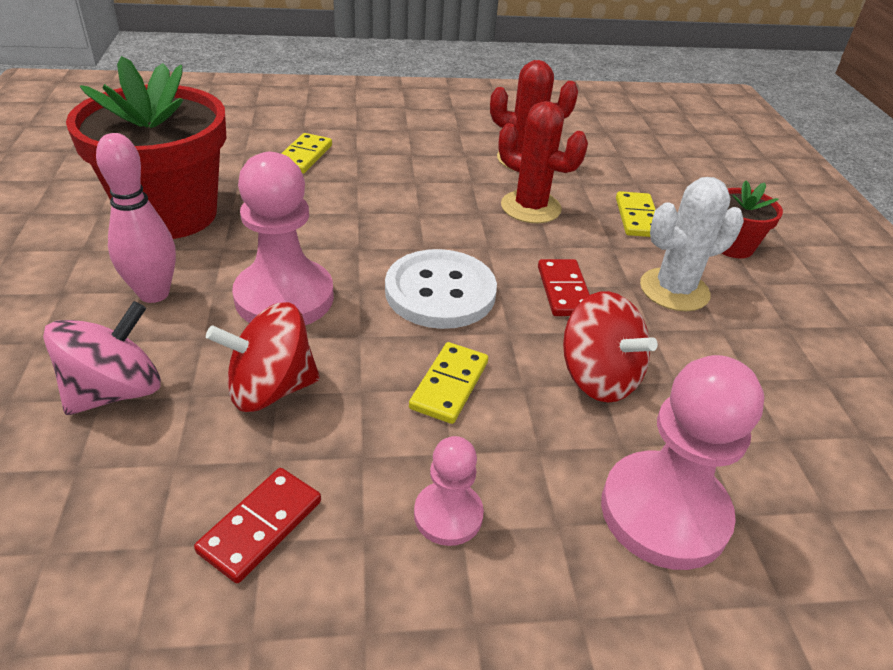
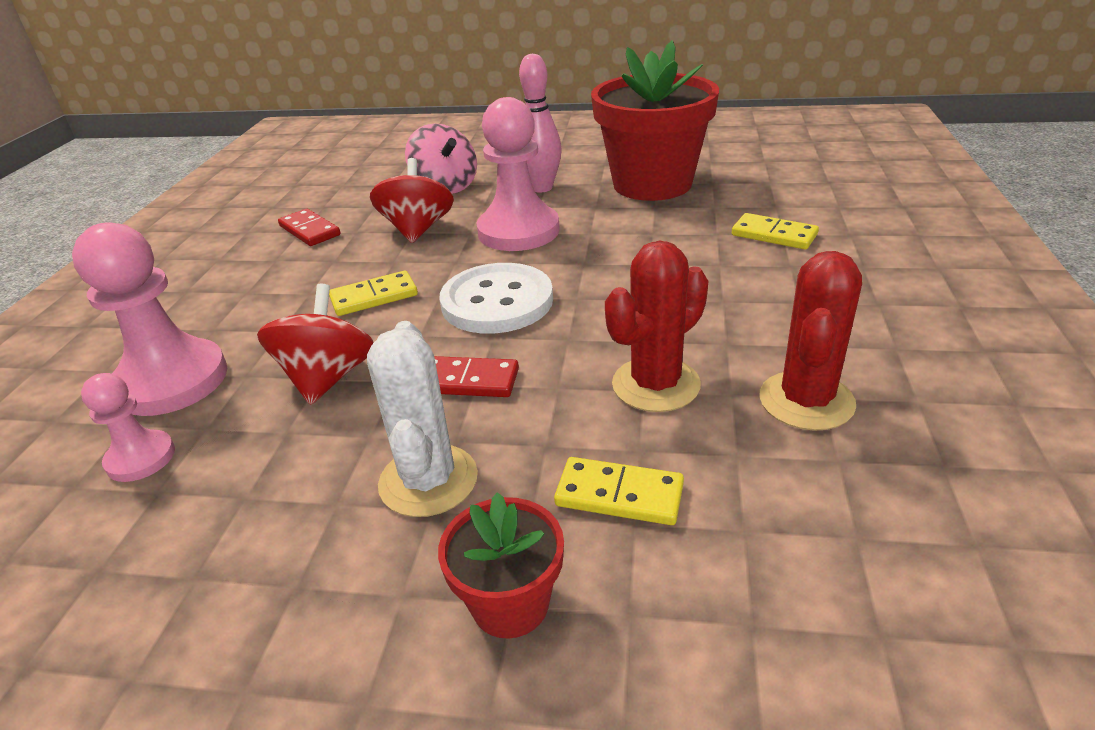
camera: 110 degrees right, 5 degrees down
yellow domino [409,342,488,424] -> yellow domino turned 60 degrees counterclockwise [329,271,418,316]
pink pawn [414,436,484,546] -> pink pawn moved to [81,373,175,482]
red spinning top [563,291,658,403] -> red spinning top turned 120 degrees clockwise [257,284,374,405]

